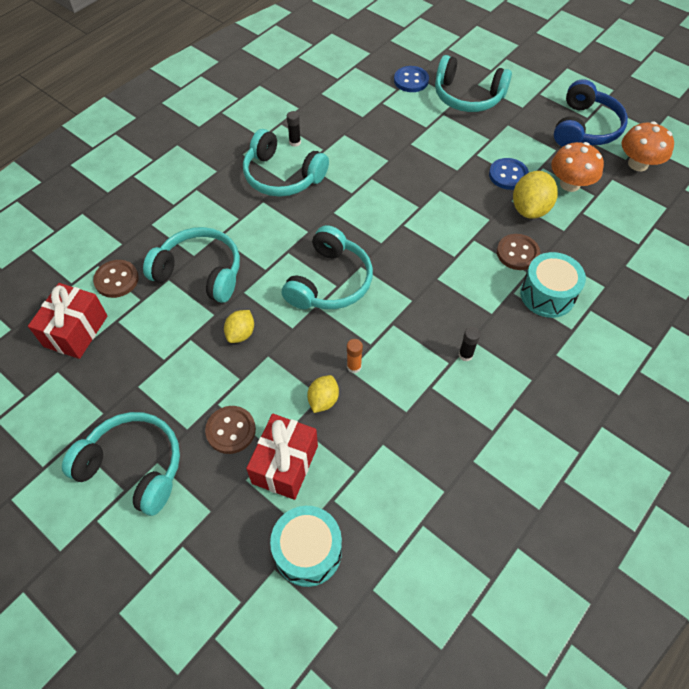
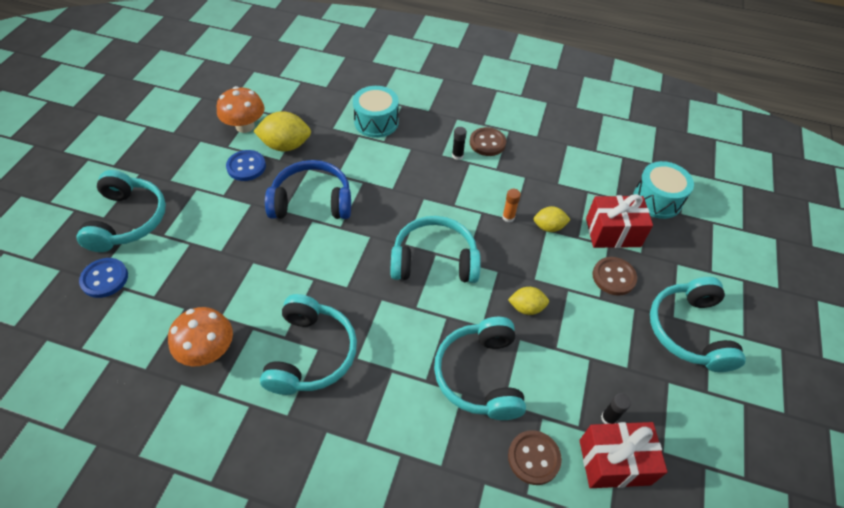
camera: 115 degrees left, 5 degrees down
black glue stick [287,111,301,147] -> black glue stick moved to [601,393,631,424]
brown button [497,234,540,270] -> brown button moved to [470,127,506,156]
blue headphones [554,79,628,147] -> blue headphones moved to [265,160,351,219]
orange mushroom [622,122,674,171] -> orange mushroom moved to [168,307,233,366]

